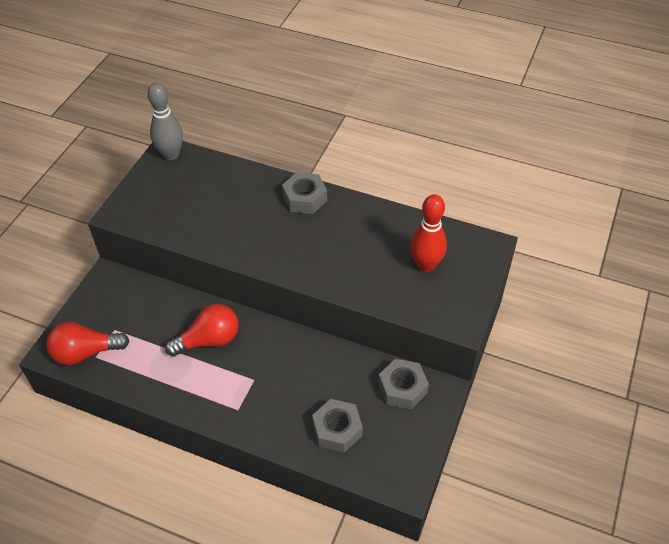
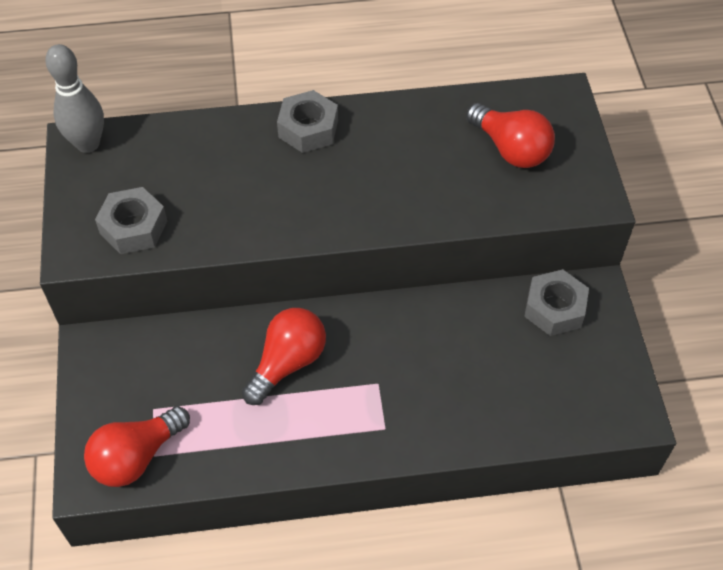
camera: 30 degrees left, 5 degrees up
grey nut [312,399,363,453] -> grey nut moved to [95,187,167,254]
red bowling pin [410,194,447,272] -> red light bulb [466,103,555,168]

